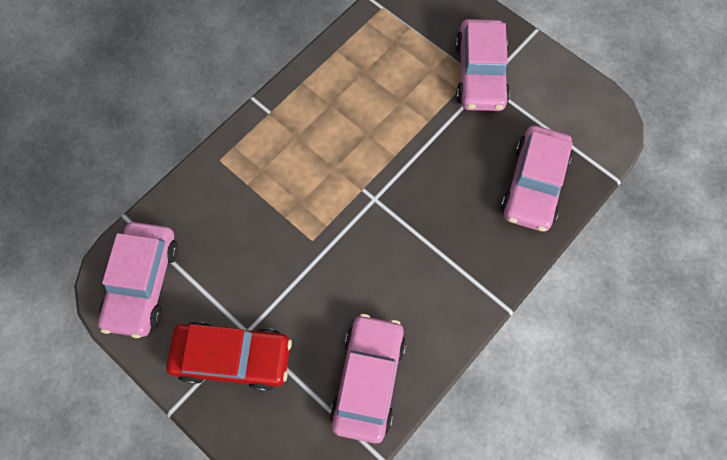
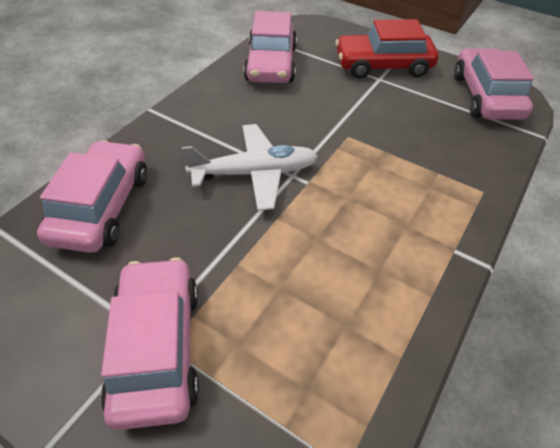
camera: 170 degrees right, 20 degrees down
none -> white plane [182,124,318,211]

